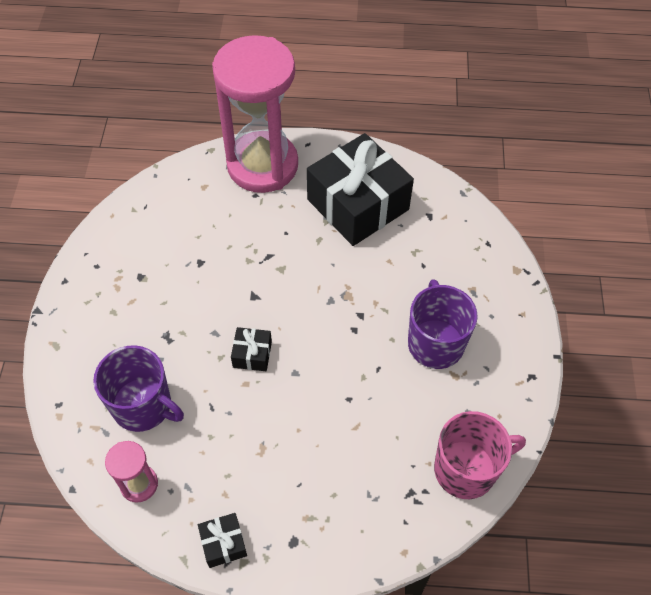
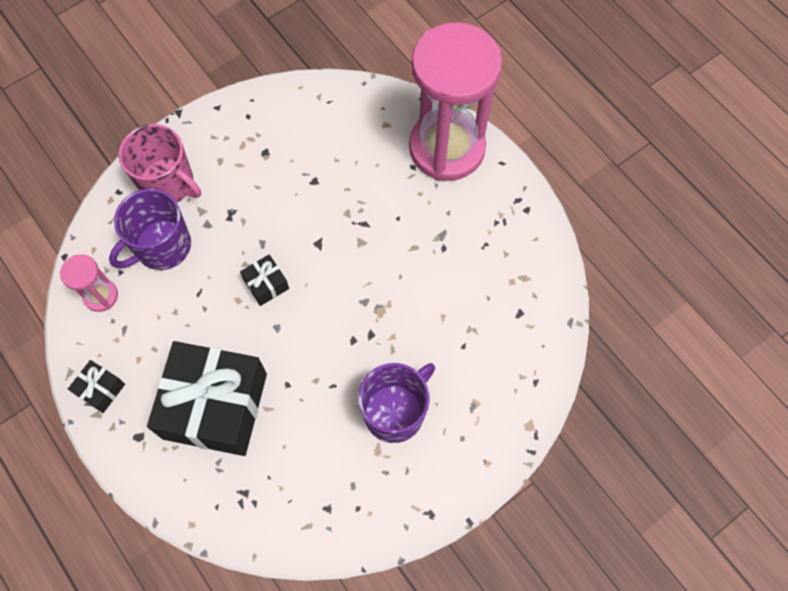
camera: 50 degrees right, 10 degrees up
purple mug [93,345,184,432] -> purple mug turned 60 degrees clockwise [109,189,191,270]
black gift [307,133,414,246] -> black gift moved to [147,341,267,456]
pink mug [434,411,526,499] -> pink mug moved to [118,124,201,202]

